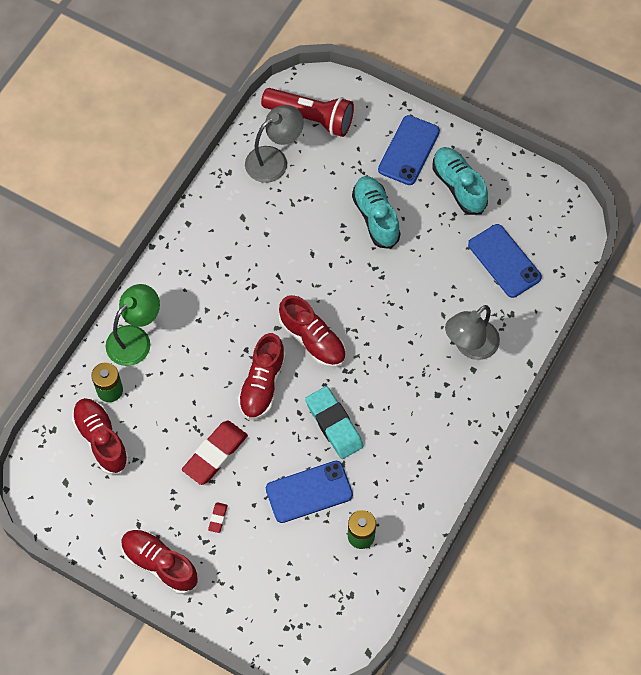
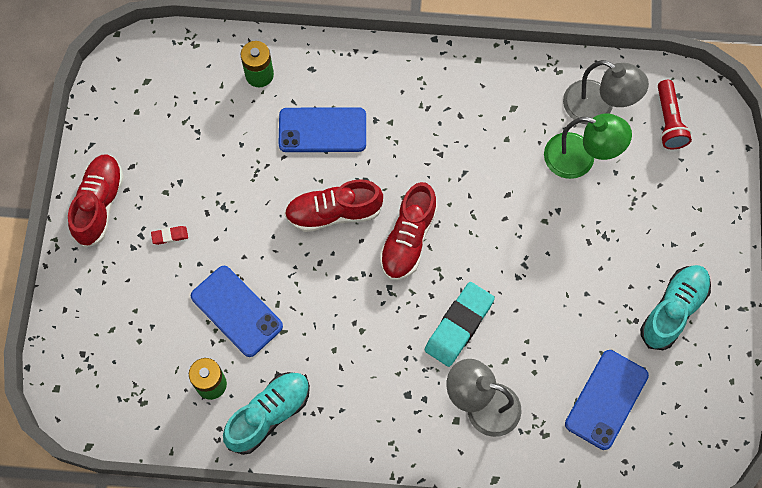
camera: 65 degrees right, 5 degrees up
red shoe [72,398,129,474] -> none
green lamp [106,284,160,366] -> green lamp moved to [544,114,632,179]
red eraser [182,421,248,485] -> none
red flashlight [261,88,354,137] -> red flashlight [658,80,692,149], size x0.65
turquoise eraser [305,386,364,459] -> turquoise eraser moved to [425,282,495,367]
turquoise shoe [352,176,401,249] -> turquoise shoe moved to [223,372,310,455]
blue phone [378,115,440,185] -> blue phone moved to [278,107,366,152]

